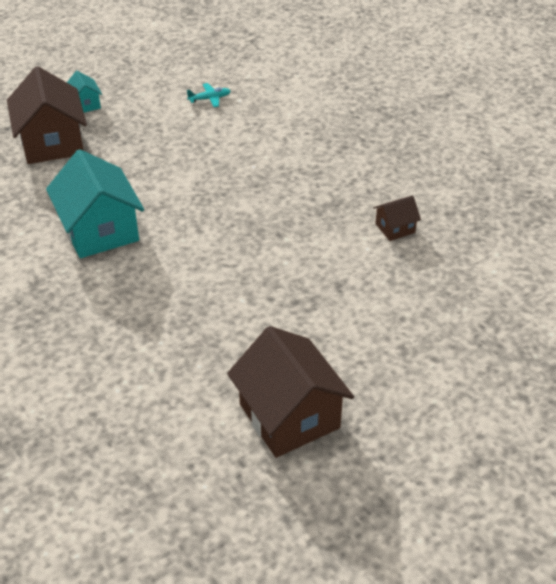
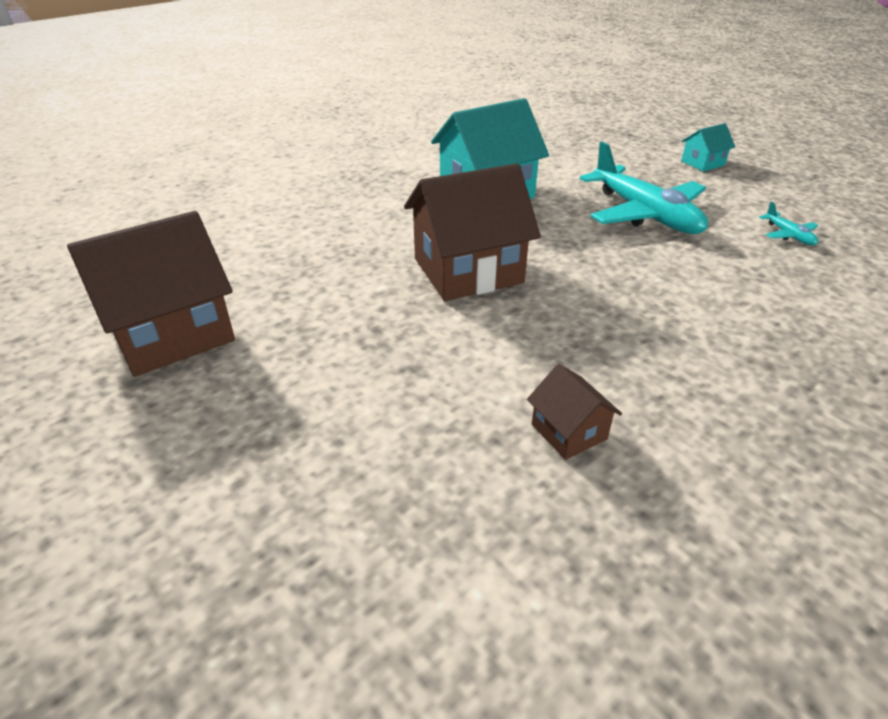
camera: 85 degrees right, 5 degrees down
brown house [7,66,87,164] -> brown house moved to [404,164,541,301]
none -> turquoise plane [580,142,708,234]

